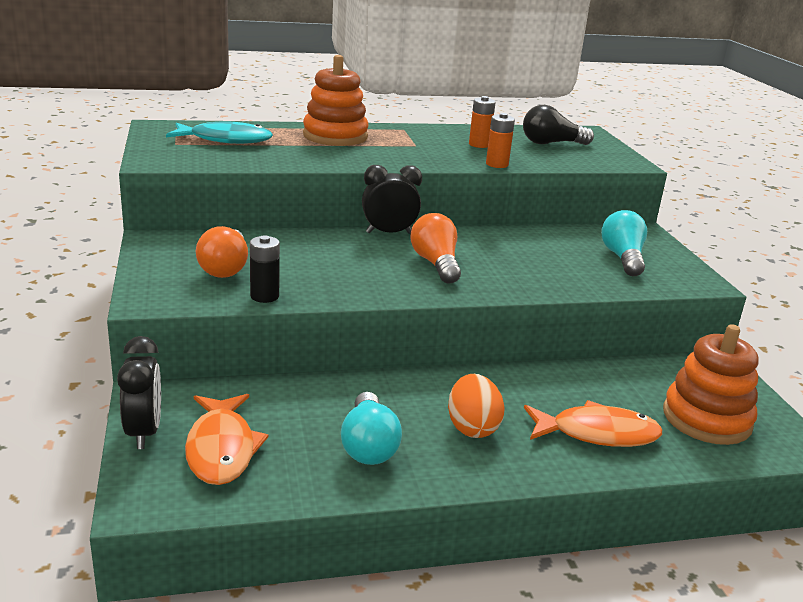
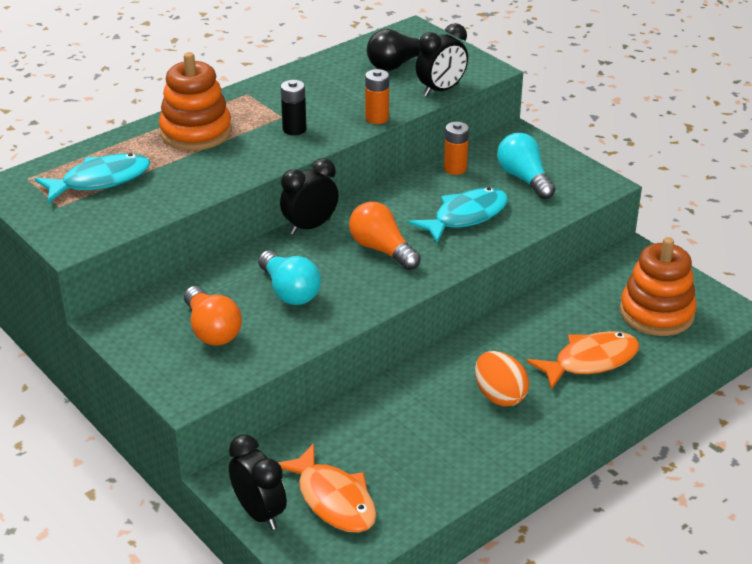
camera: 25 degrees left, 10 degrees up
black battery [250,235,280,303] -> black battery moved to [281,80,307,135]
turquoise light bulb [341,392,402,465] -> turquoise light bulb moved to [258,250,321,305]
orange battery [469,96,496,148] -> orange battery moved to [444,122,469,175]
none -> turquoise fish [409,187,508,243]
none -> black clock [416,23,468,96]

